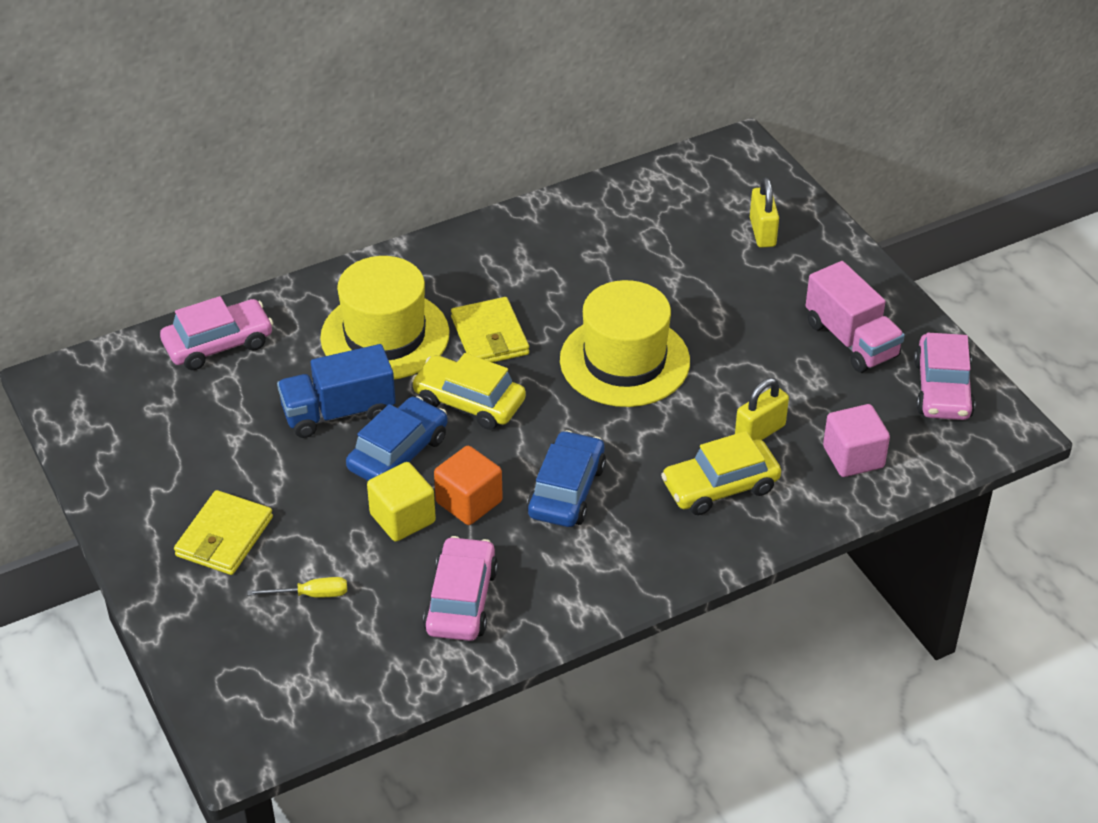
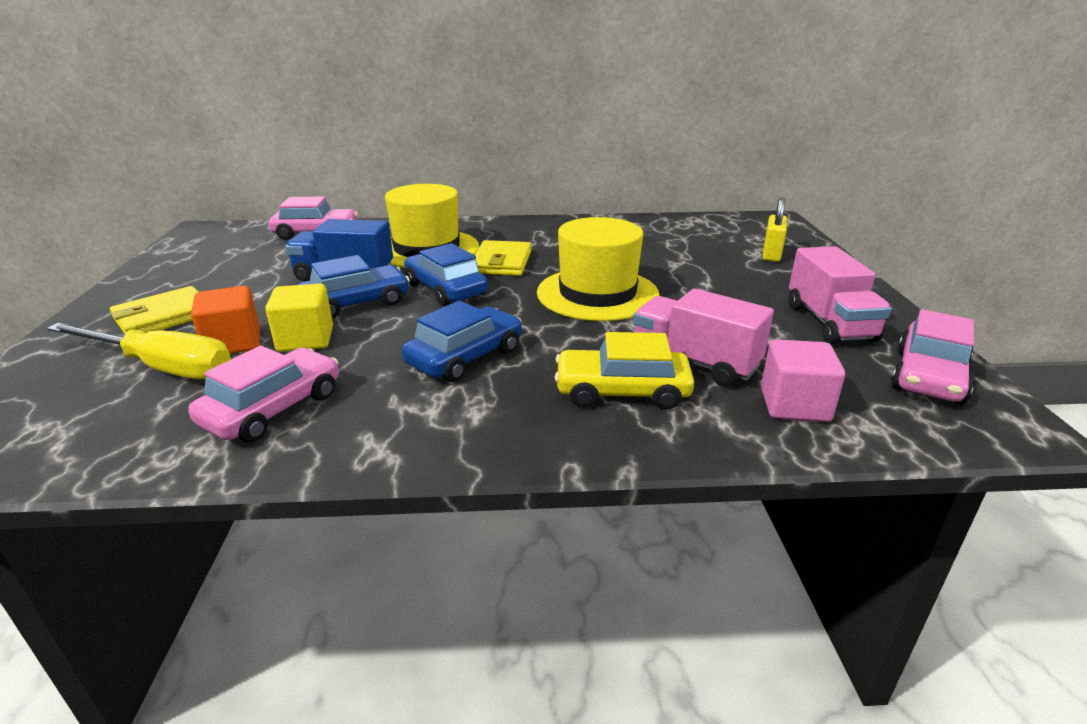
camera: 25 degrees right, 15 degrees down
yellow screwdriver [247,577,347,598] -> yellow screwdriver [47,323,231,379], size x2.17
yellow car [411,353,526,430] -> blue car [404,243,488,306]
orange cube [434,446,503,525] -> orange cube moved to [191,286,260,354]
yellow padlock [735,378,789,440] -> pink truck [633,288,774,386]

